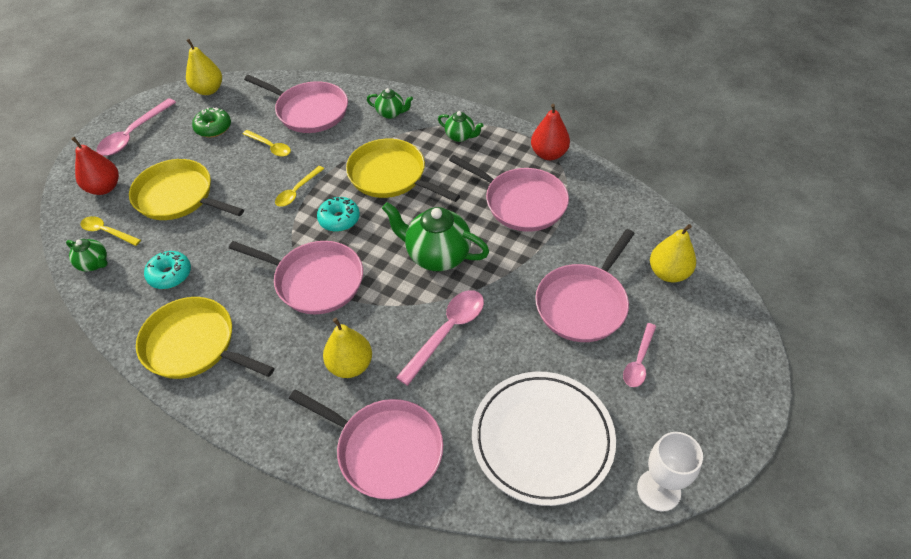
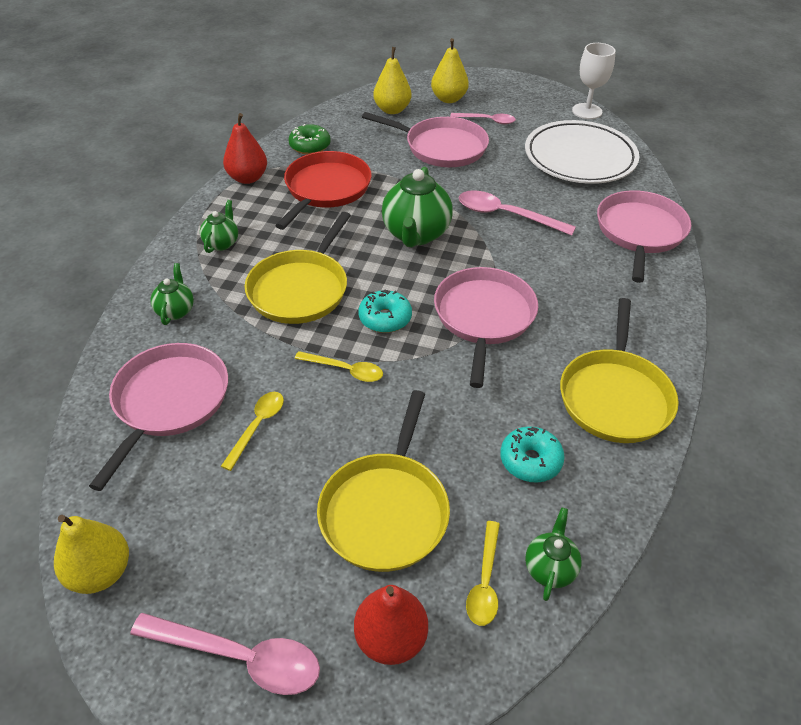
camera: 105 degrees left, 5 degrees down
green donut [192,108,231,137] -> green donut moved to [288,124,331,155]
yellow pear [323,318,372,378] -> yellow pear moved to [431,38,469,103]
pink pan [449,155,569,232] -> red pan [275,151,372,230]

